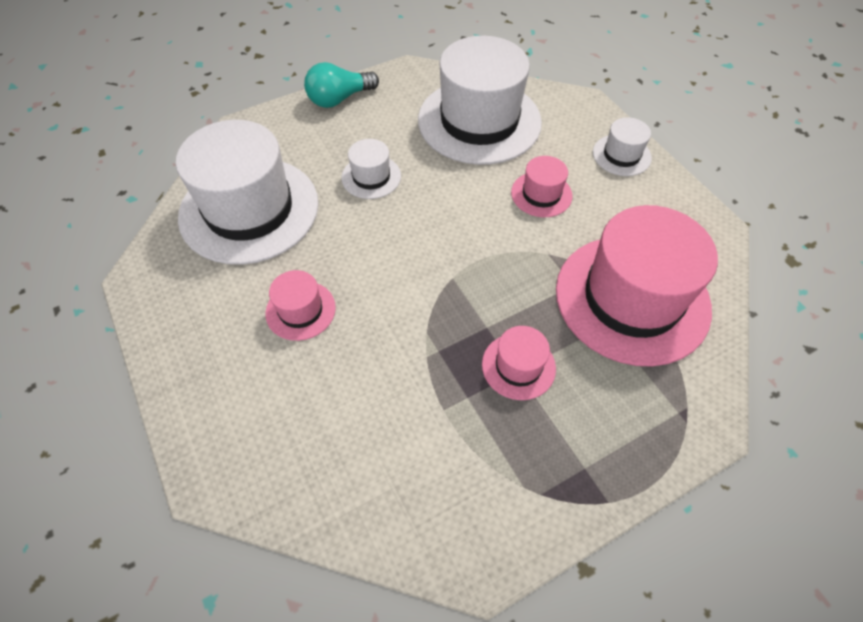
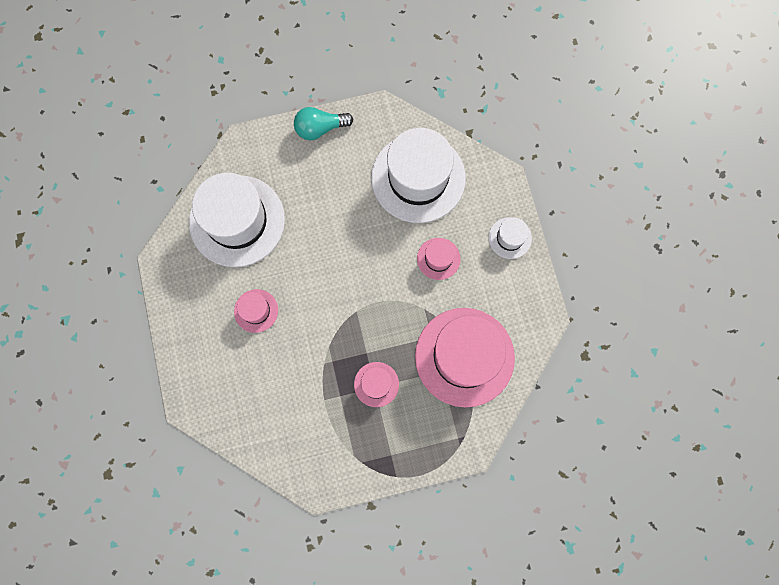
camera: 15 degrees right, 20 degrees up
white hat [341,139,401,199] -> none

